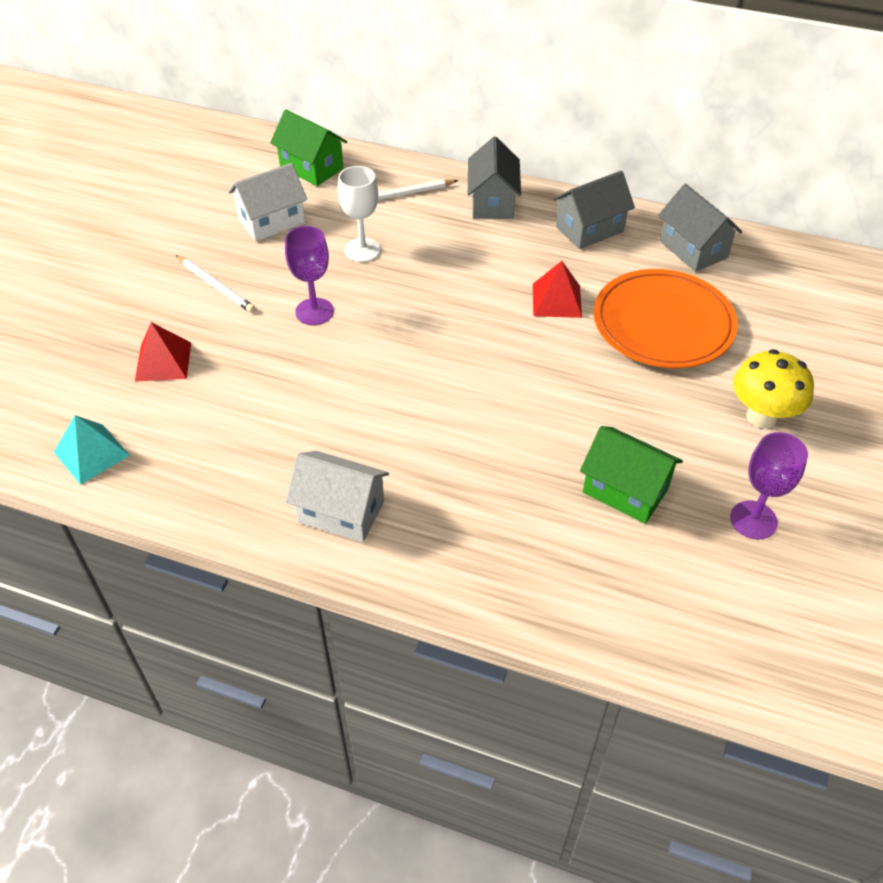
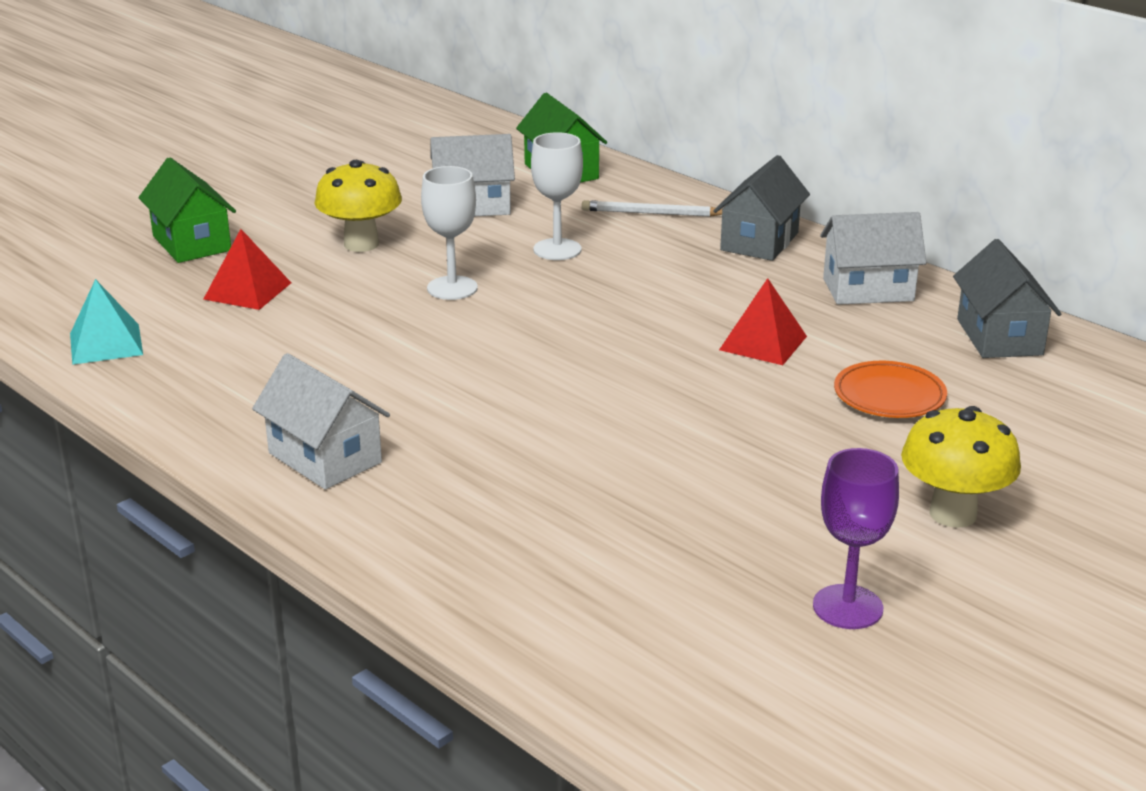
camera: 25 degrees right, 20 degrees down
white pencil [176,255,255,313] -> yellow mushroom [314,160,402,252]
purple goblet [285,226,334,325] -> white goblet [421,166,478,300]
grey house [553,171,635,249] -> white house [820,212,926,305]
green house [580,426,683,524] -> green house moved to [139,157,236,263]
orange plate [593,269,738,368] -> orange plate [834,361,947,418], size x0.54

